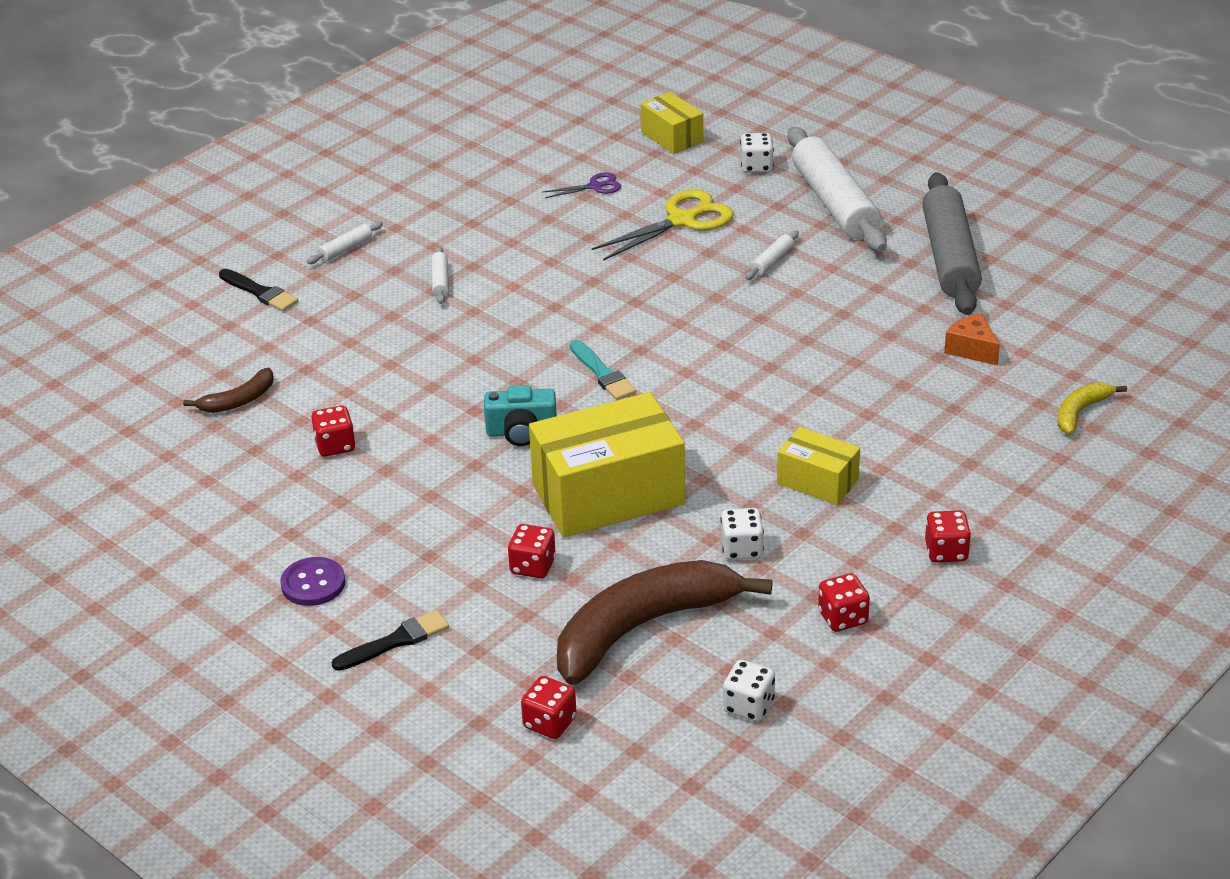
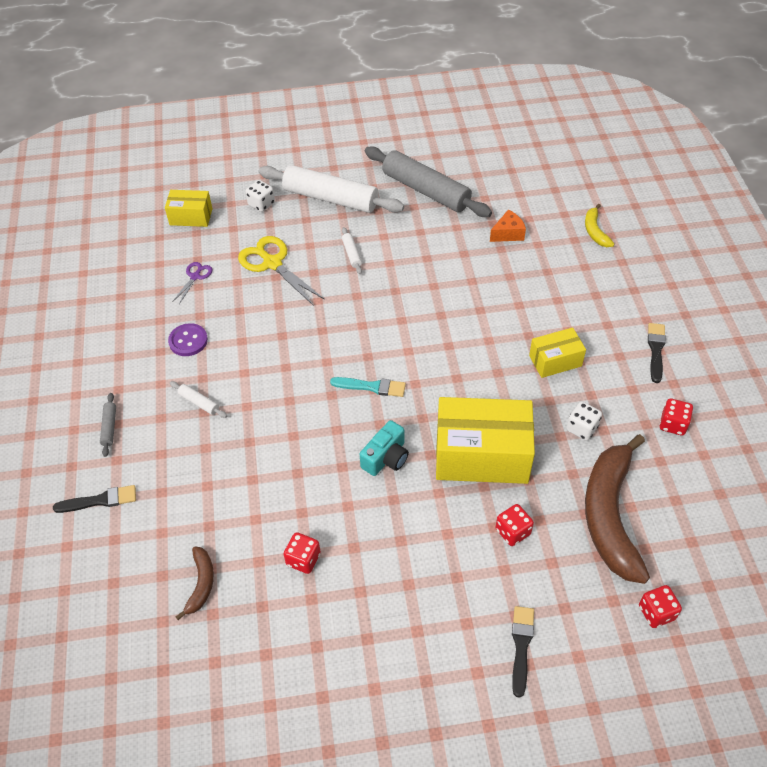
camera: 50 degrees left, 15 degrees up
purple button [280,557,345,606] -> purple button moved to [168,323,208,356]
white rolling pin [307,221,383,264] -> grey rolling pin [100,393,116,457]
yellow box [529,392,685,538] -> yellow box turned 75 degrees clockwise [436,397,535,484]
yellow scissors [591,189,734,261] -> yellow scissors turned 45 degrees counterclockwise [238,236,325,306]
white dice [723,660,775,722] -> none
red dice [925,510,971,562] -> black brush [648,323,666,383]
orange cheese [944,313,1000,366] -> orange cheese turned 150 degrees clockwise [490,210,526,242]

